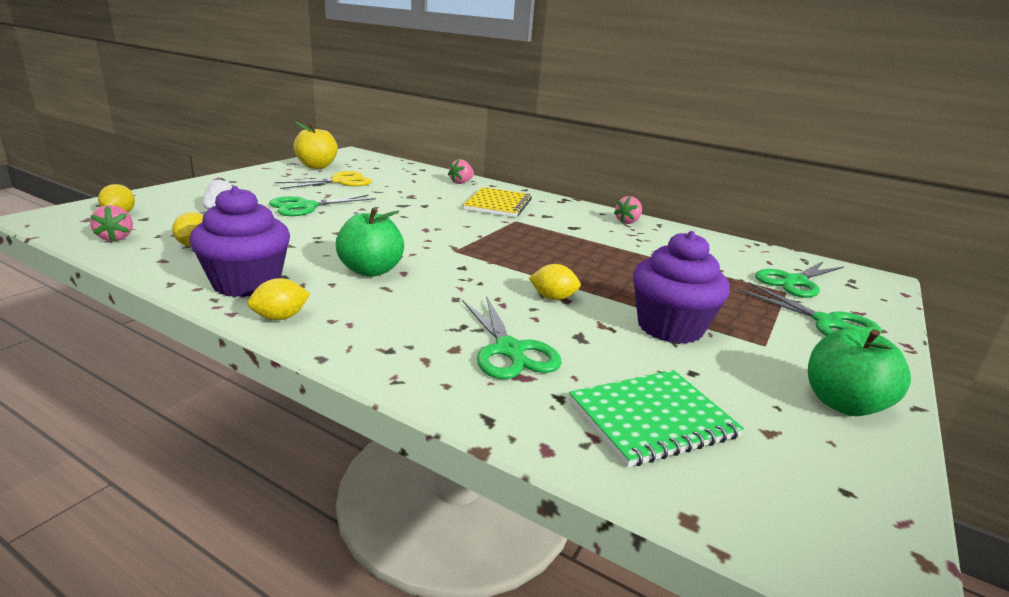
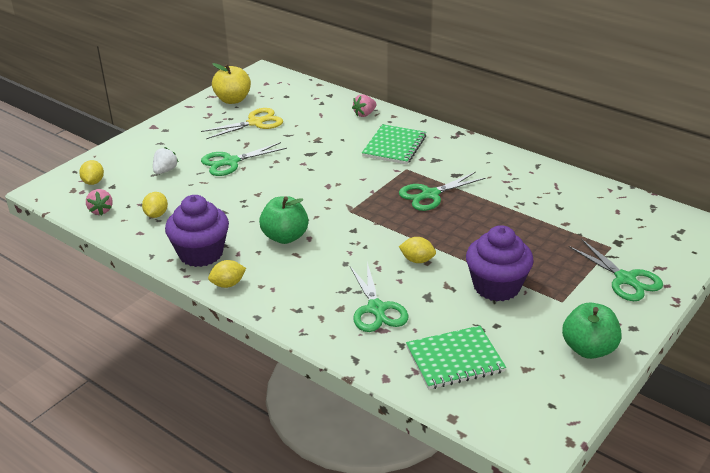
camera: 10 degrees right, 10 degrees up
yellow notebook [463,187,532,217] -> green notebook [362,124,426,164]
pink strawberry [614,196,642,224] -> none
green scissors [755,261,843,298] -> green scissors moved to [399,172,486,211]

